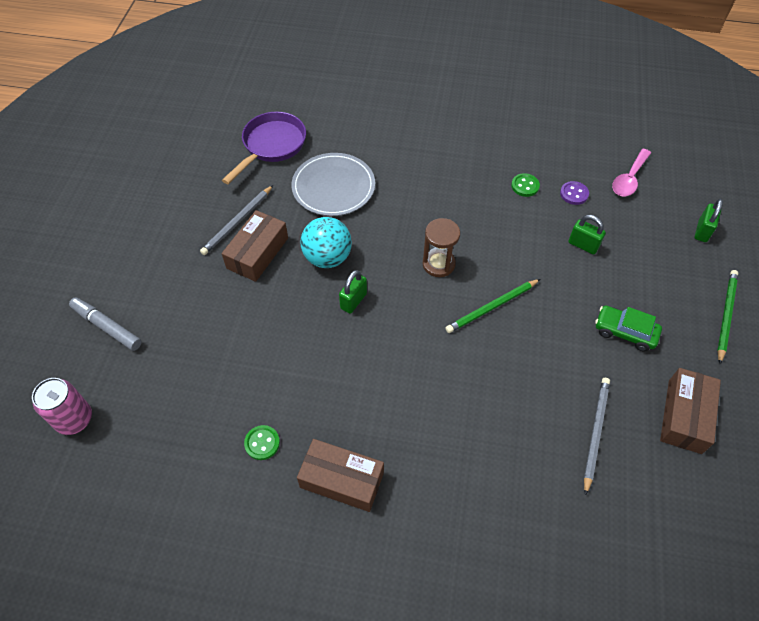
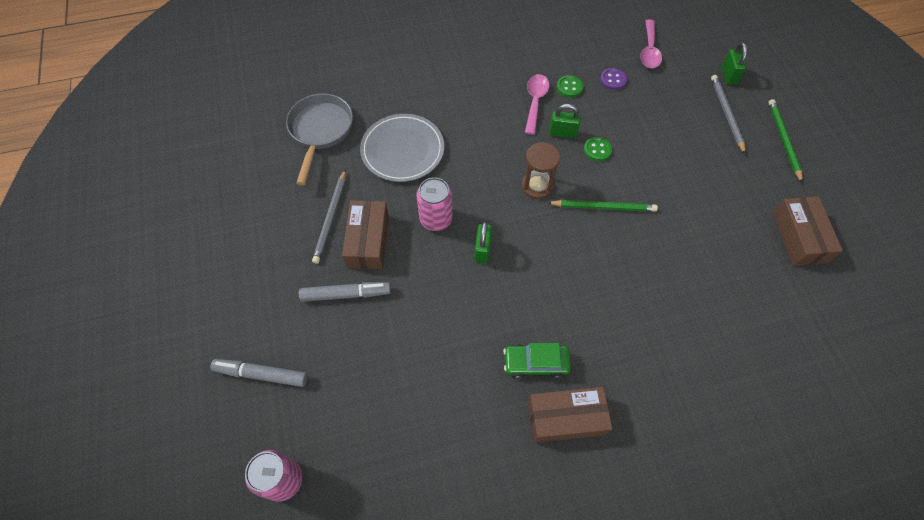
camera: 25 degrees left, 5 degrees up
purple pan [222,112,306,184] -> grey pan [286,94,353,185]
green button [244,425,280,460] -> green button moved to [584,137,612,162]
turquoise ball [300,217,352,268] -> pink can [416,177,453,231]
green pencil [446,279,540,333] -> green pencil turned 120 degrees counterclockwise [547,200,658,212]
green padlock [568,215,606,254] -> green padlock moved to [549,104,581,138]
grey pencil [584,378,610,496] -> grey pencil moved to [711,75,746,155]
green car [595,305,662,352] -> green car moved to [503,343,571,379]
none -> grey marker [299,282,391,302]
none -> pink spoon [525,74,549,135]

